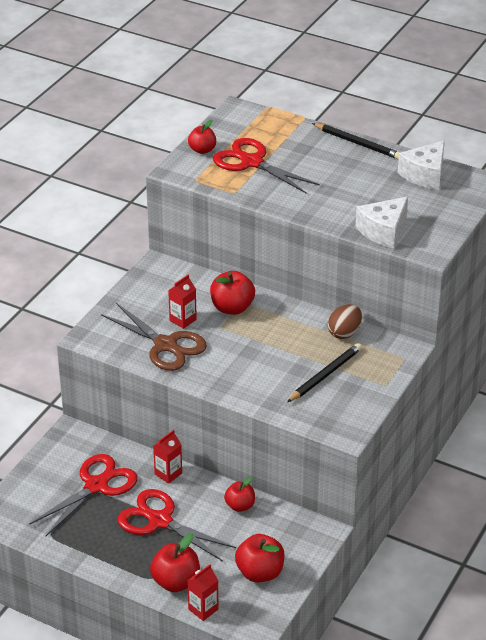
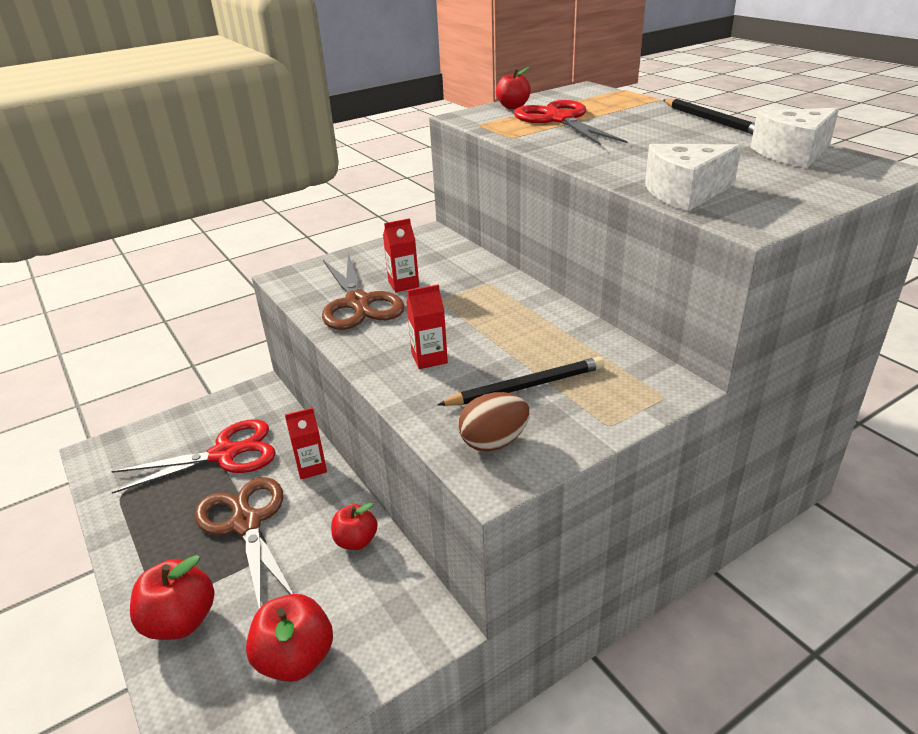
camera: 30 degrees right, 5 degrees down
red scissors [117,489,236,562] -> brown scissors [195,477,293,609]
red carton [187,564,219,621] -> red carton moved to [406,284,448,369]
red apple [210,271,255,315] -> none
brown egg [328,304,362,339] -> brown egg moved to [459,392,529,451]

